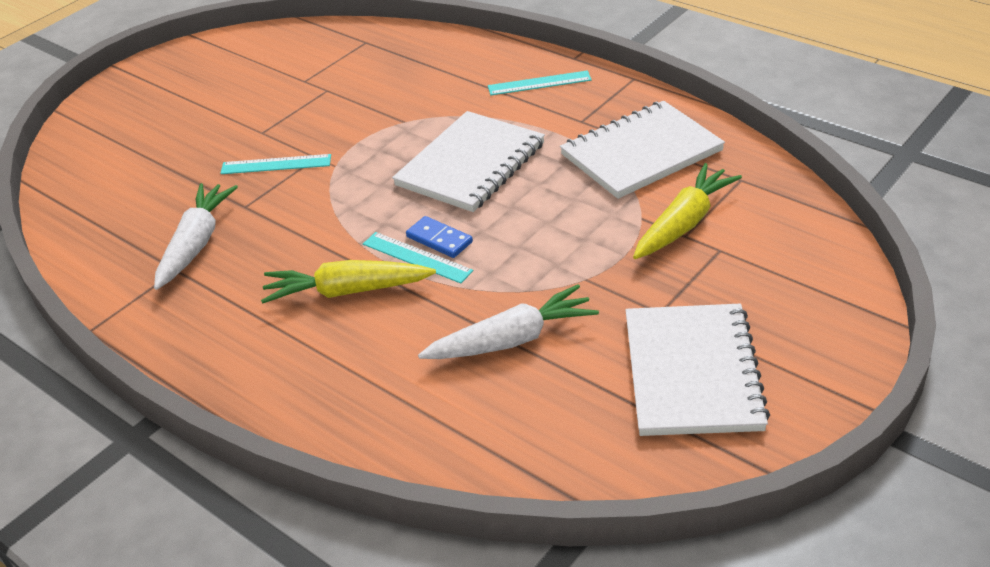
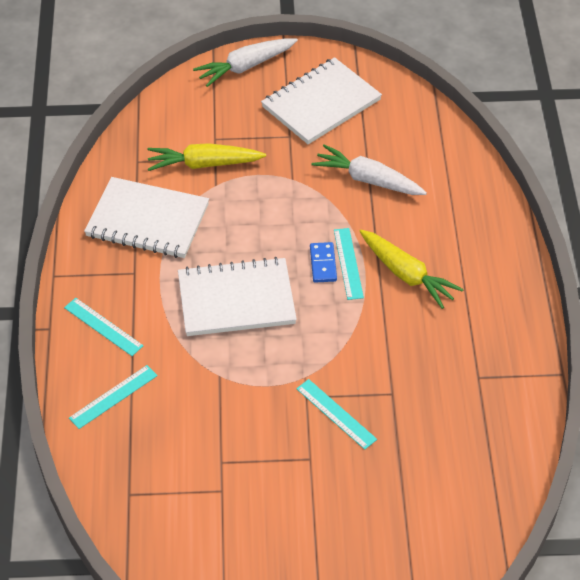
camera: 135 degrees left, 10 degrees up
white carrot [154,183,238,290] -> white carrot moved to [193,38,298,87]
none -> turquoise ruler [69,365,158,429]

